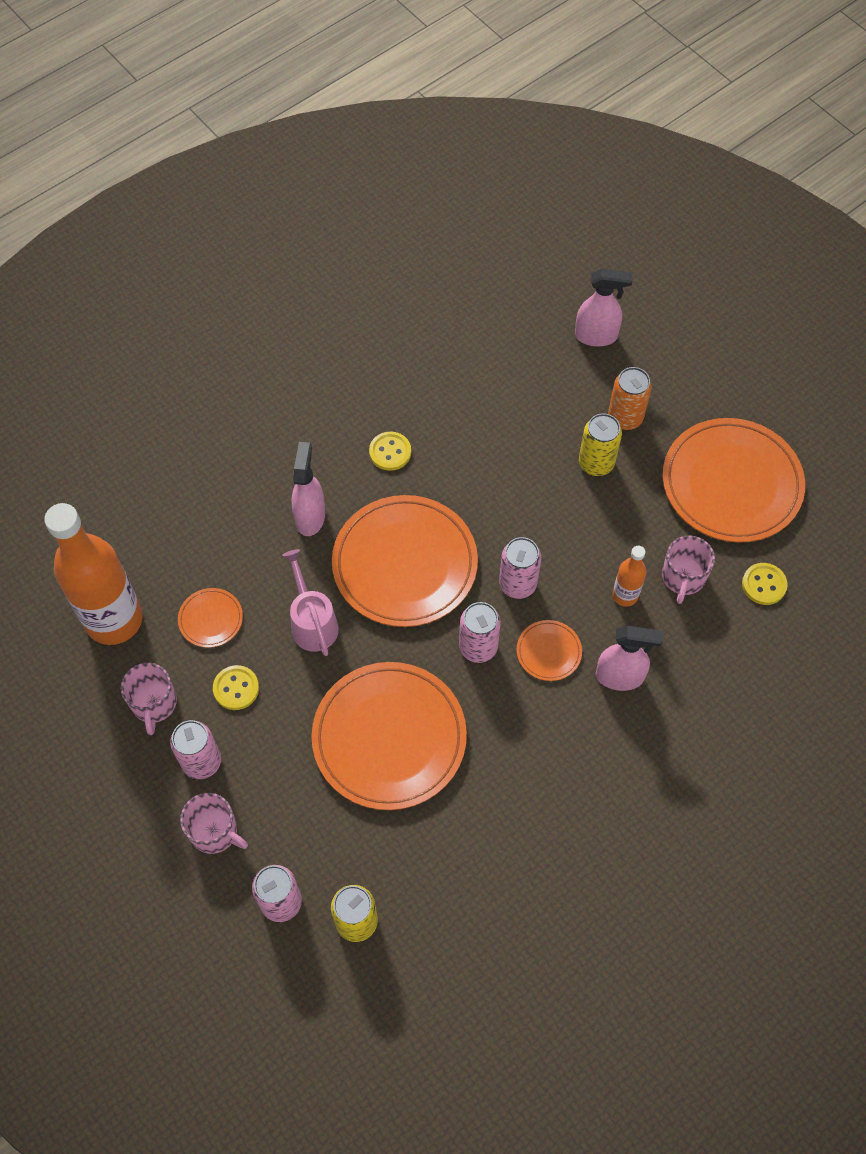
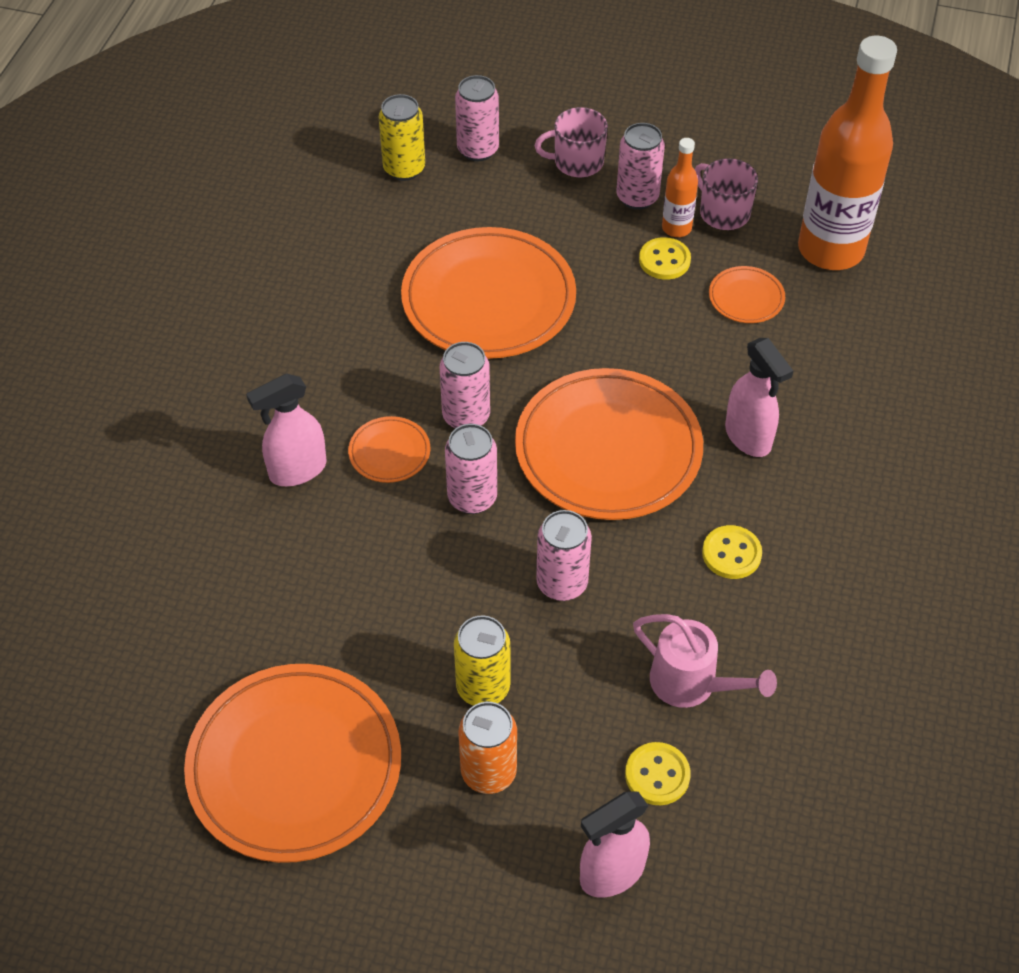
camera: 145 degrees right, 10 degrees down
pink watering can [282,549,339,656] -> pink watering can moved to [633,614,777,708]
orange bottle [612,546,646,607] -> orange bottle moved to [662,138,698,237]
pink mug [662,535,715,604] -> none
yellow button [742,563,788,605] -> yellow button moved to [625,742,691,805]
none -> pink can [536,510,592,601]

